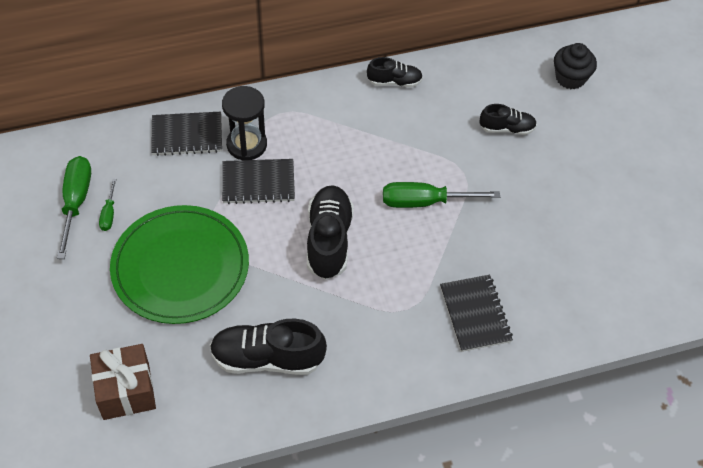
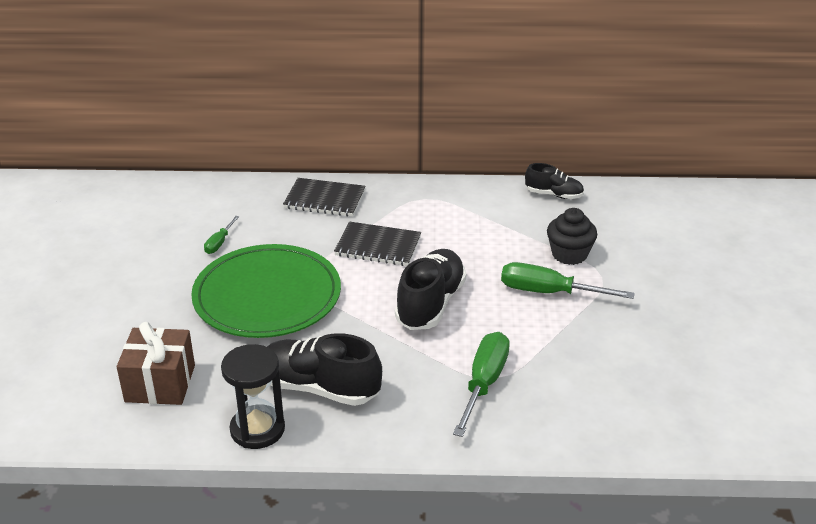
camera: 20 degrees right, 20 degrees down
green screwdriver [57,156,91,259] -> green screwdriver moved to [453,332,510,437]
black hourglass [222,86,267,160] -> black hourglass moved to [221,344,285,449]
black notebook [440,275,513,352] -> none
black shoe [479,104,537,135] -> none
black cupcake [554,43,597,89] -> black cupcake moved to [547,208,597,265]

